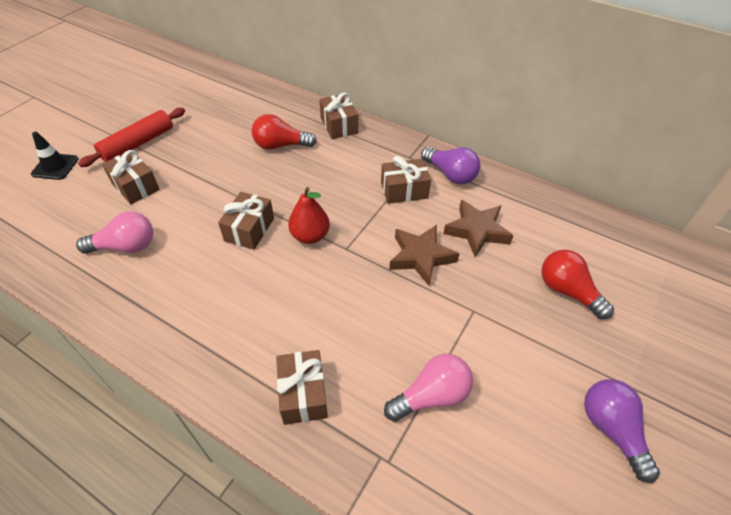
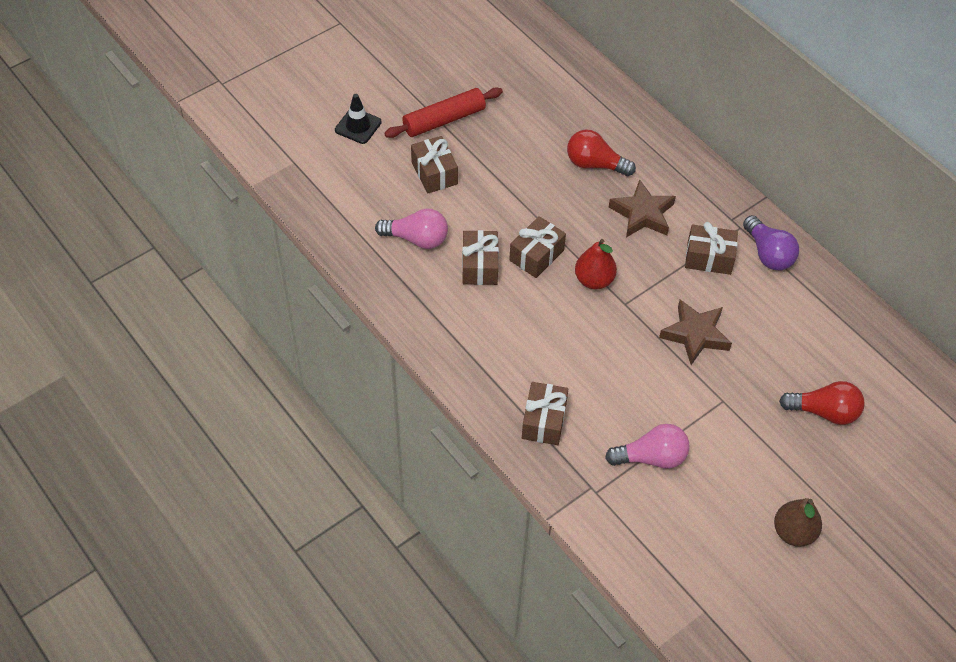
camera: 20 degrees right, 5 degrees up
brown gift [319,93,358,139] -> brown gift moved to [462,230,499,285]
brown star [443,200,513,257] -> brown star moved to [609,179,676,237]
red light bulb [541,250,614,319] -> red light bulb turned 120 degrees clockwise [779,381,865,425]
purple light bulb [584,379,660,483] -> brown pear [774,498,822,547]

